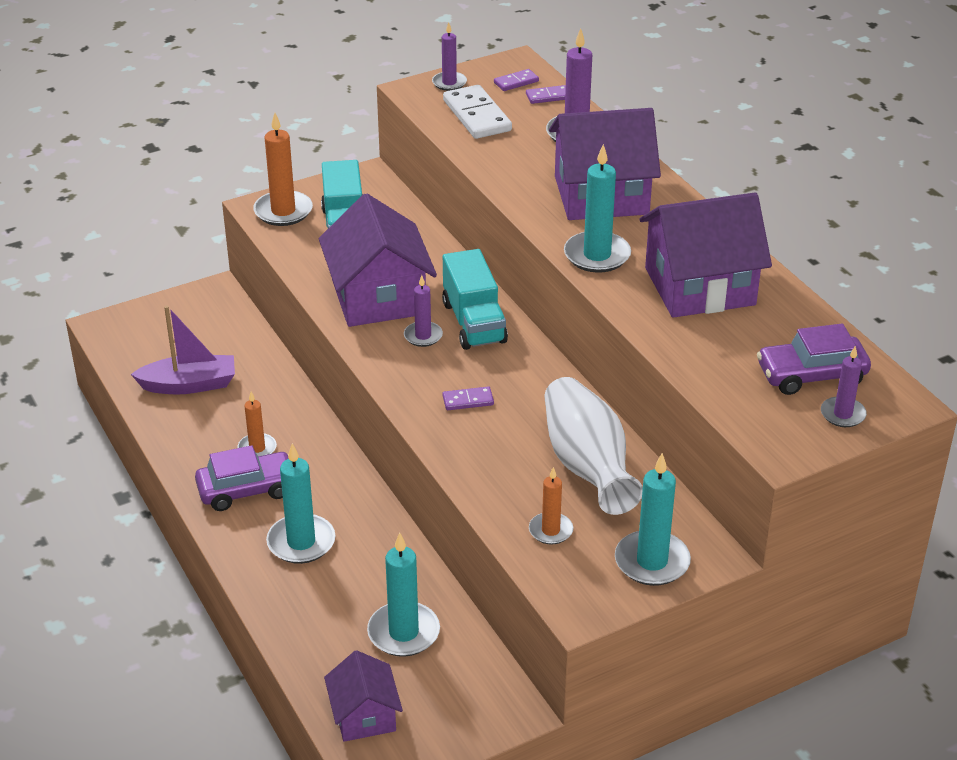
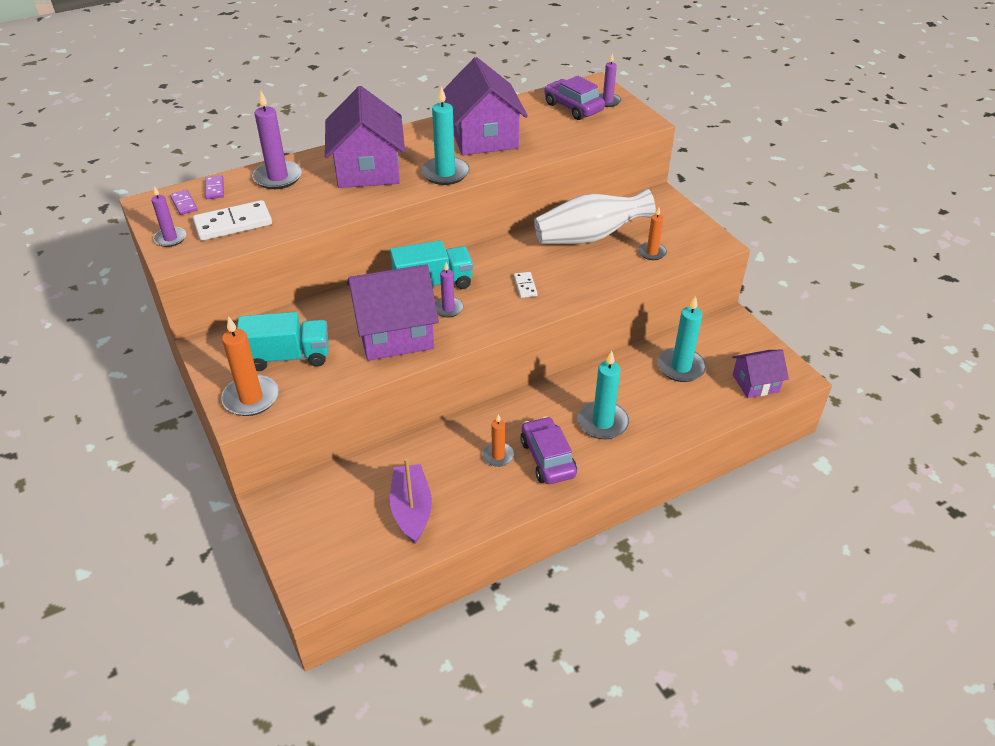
camera: 90 degrees left, 5 degrees up
purple domino [442,386,494,410] -> white domino [514,272,538,298]
turquoise candle [615,453,691,586] -> none
purple car [757,324,871,395] -> purple car turned 150 degrees clockwise [544,76,605,120]

